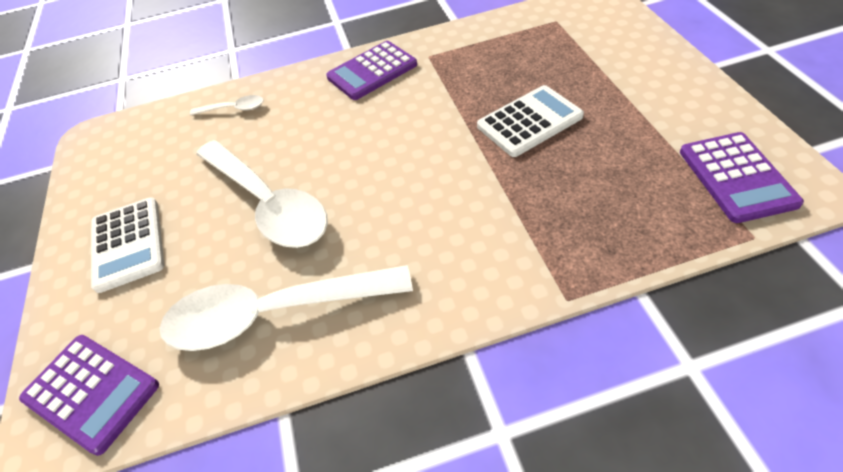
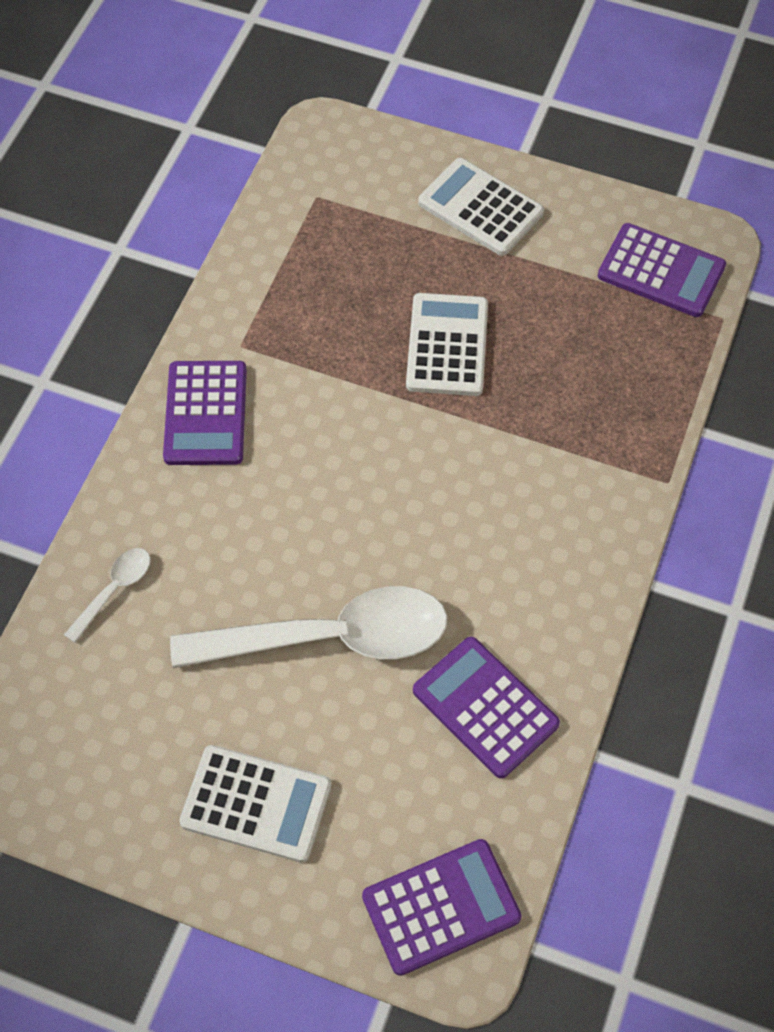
camera: 60 degrees left, 10 degrees up
white spoon [160,265,413,351] -> purple calculator [413,637,560,778]
none -> white calculator [418,158,544,256]

